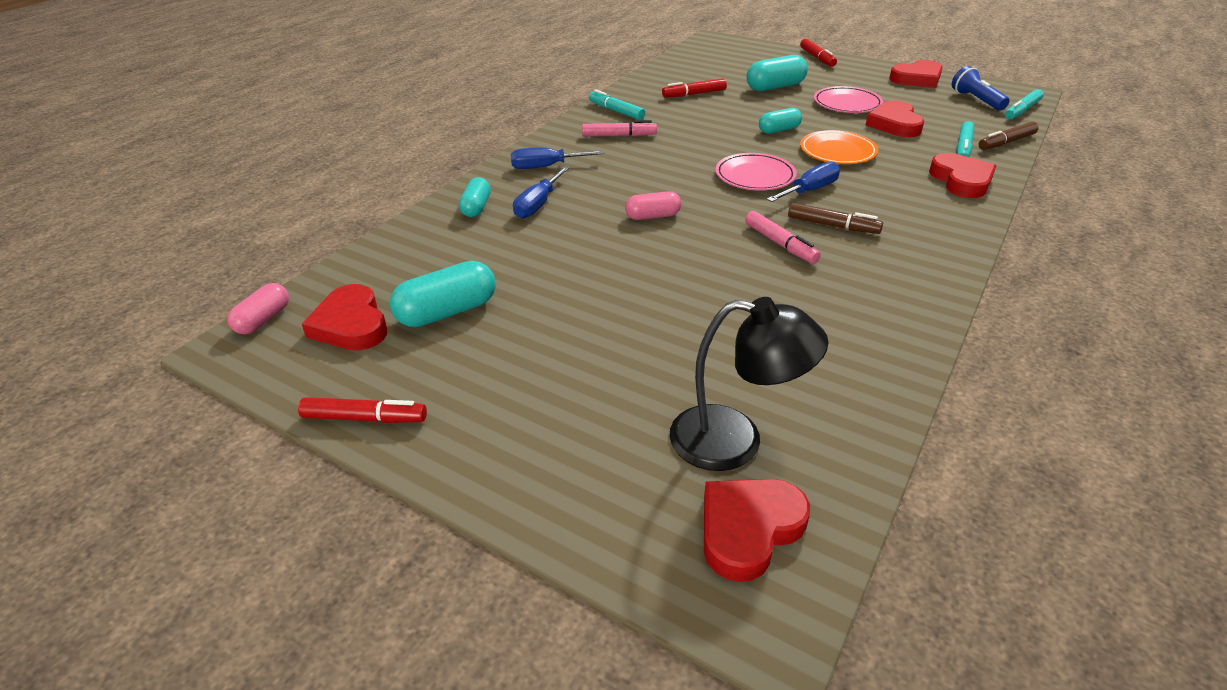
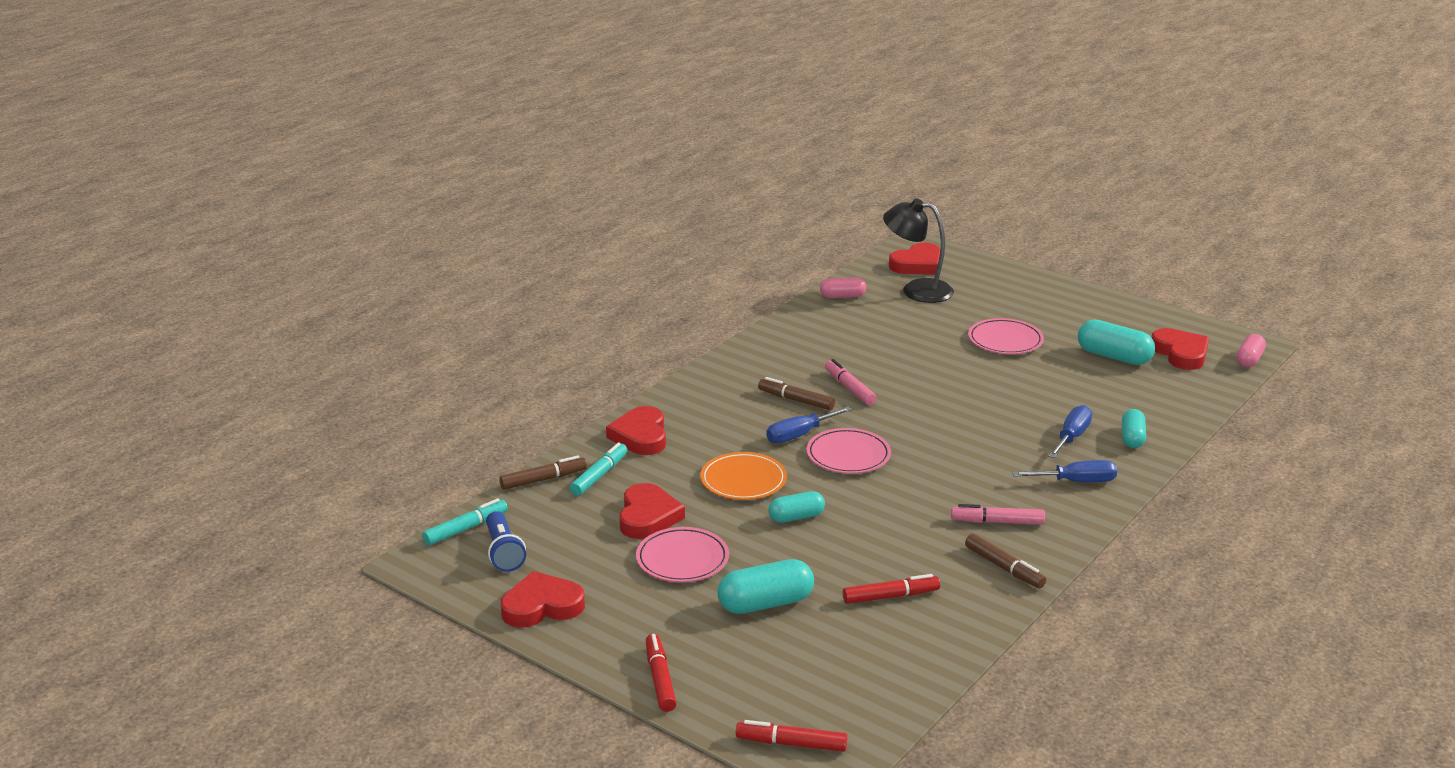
camera: 175 degrees left, 10 degrees down
red marker [298,397,427,423] -> red marker moved to [736,720,848,752]
turquoise capsule [390,261,496,327] -> turquoise capsule turned 60 degrees clockwise [1078,319,1155,365]
turquoise marker [589,89,645,120] -> brown marker [965,534,1046,588]
pink capsule [625,191,681,220] -> pink capsule moved to [820,277,866,298]
none -> pink plate [968,318,1044,354]

